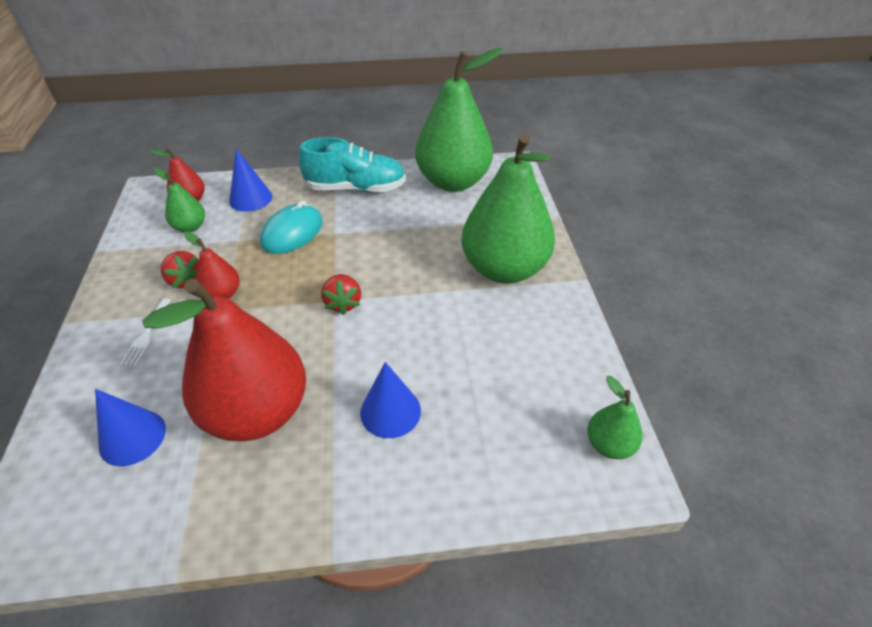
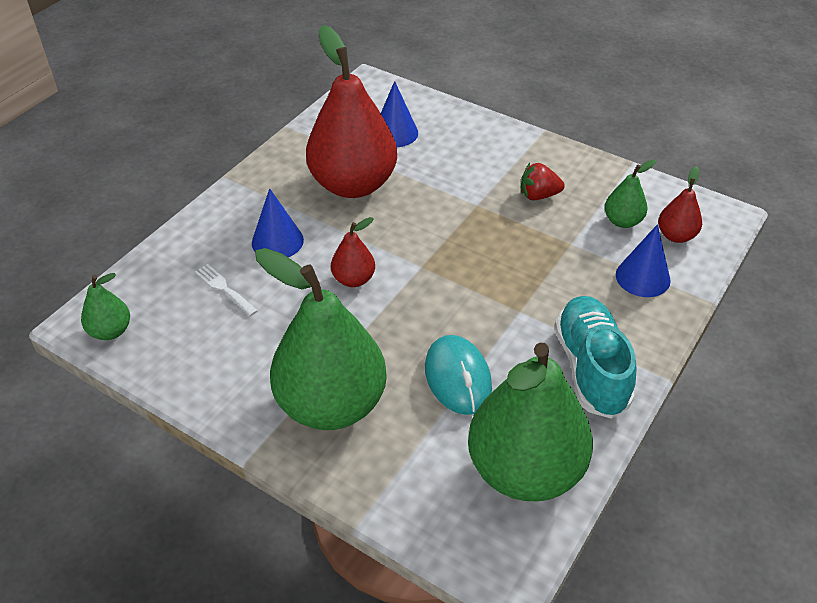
camera: 130 degrees right, 0 degrees up
white fork [120,298,171,367] -> white fork moved to [195,264,258,316]
red pear [184,231,240,299] -> red pear moved to [331,217,375,287]
turquoise mouse [260,201,323,254] -> turquoise mouse moved to [425,335,492,415]
turquoise shoe [298,137,406,193] -> turquoise shoe turned 135 degrees clockwise [555,296,636,419]
red strawberry [321,274,361,315] -> none

